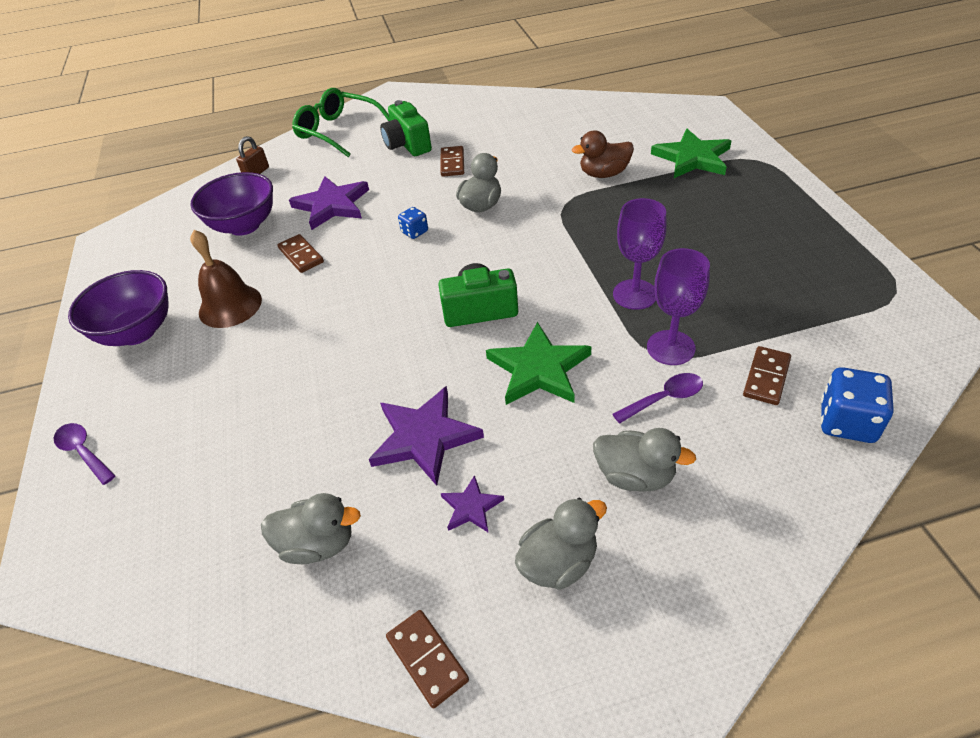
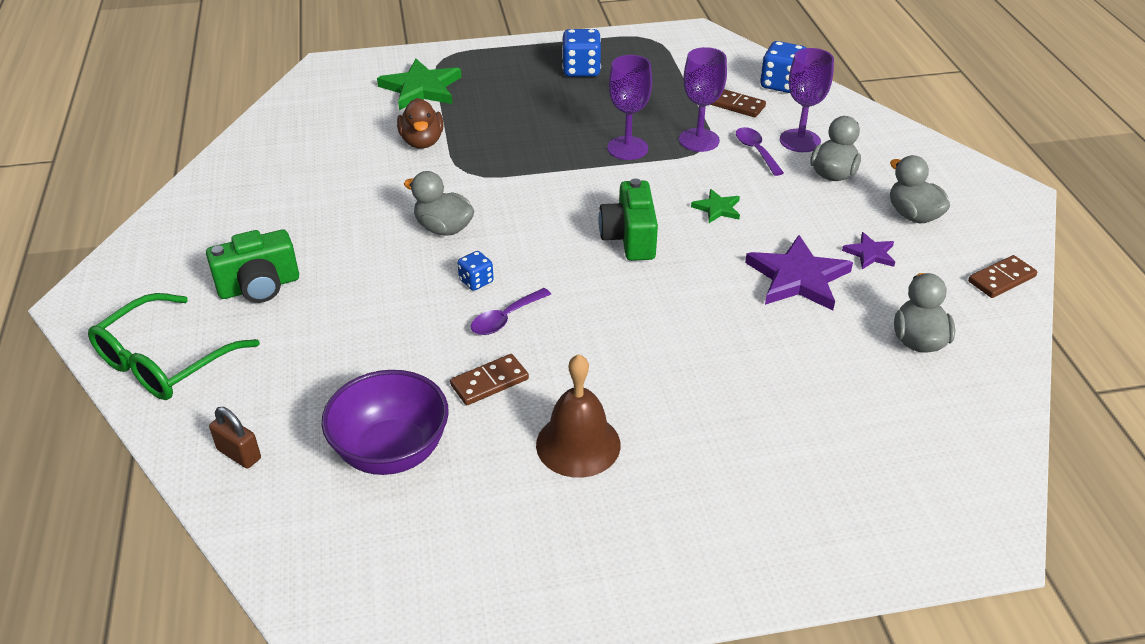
camera: 90 degrees left, 5 degrees down
purple spoon [54,423,116,485] -> purple spoon moved to [471,288,551,335]
purple bowl [68,270,169,346] -> none
purple star [289,176,369,230] -> none
brown domino [440,146,464,177] -> none
green star [486,322,591,405] -> green star [691,189,740,223], size x0.52
none -> blue dice [562,29,601,77]
none -> purple goblet [780,48,834,152]

